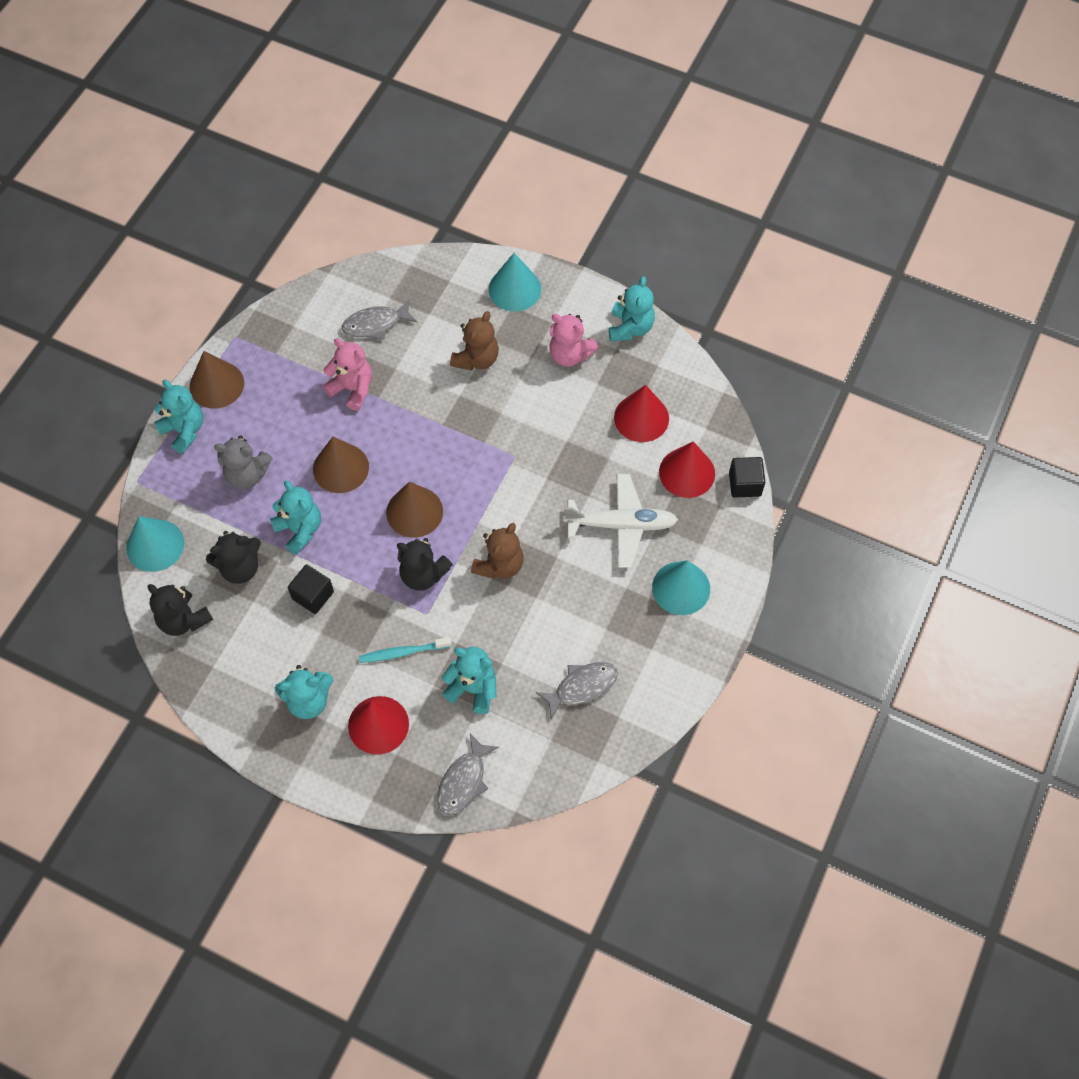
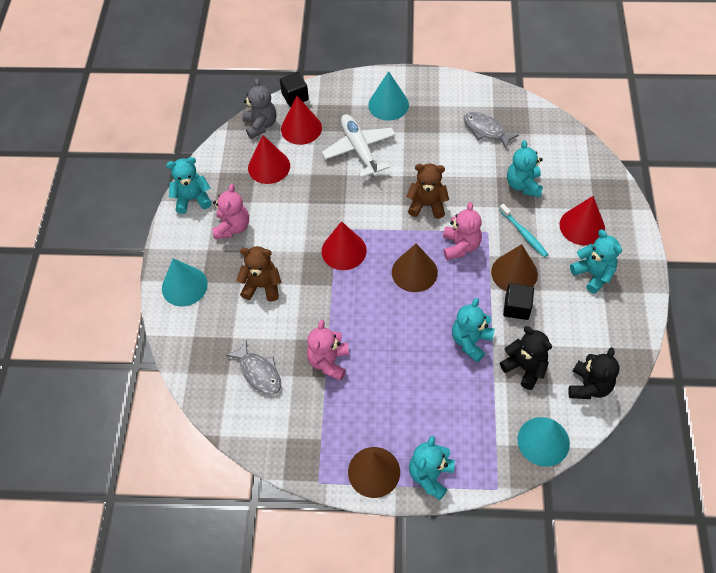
camera: 110 degrees left, 5 degrees down
grey teddy bear [214,435,273,489] -> grey teddy bear moved to [242,79,276,139]
brown cone [313,437,369,493] -> brown cone moved to [491,244,538,291]
black teddy bear [397,538,453,591] -> pink teddy bear [443,202,482,260]
grey fish [437,733,499,815] -> none
none -> red cone [321,221,367,270]

